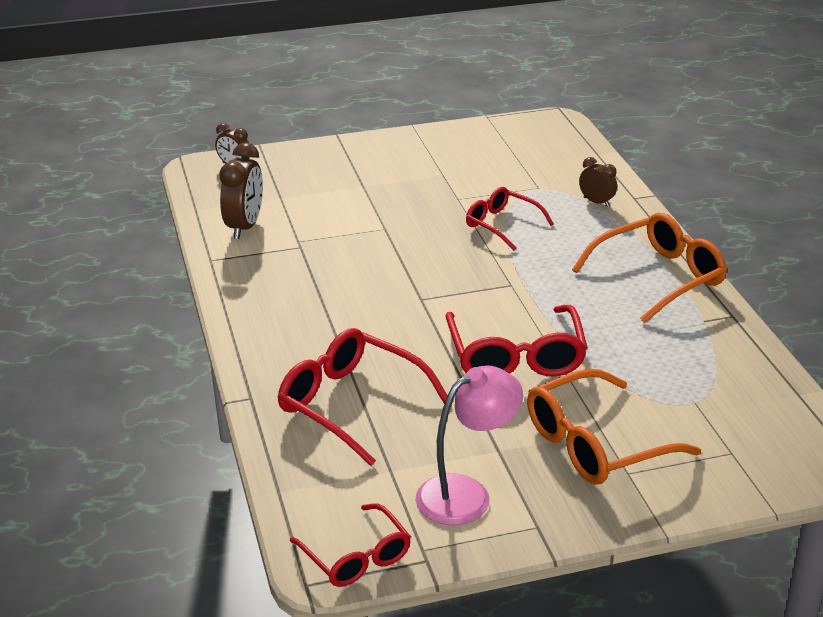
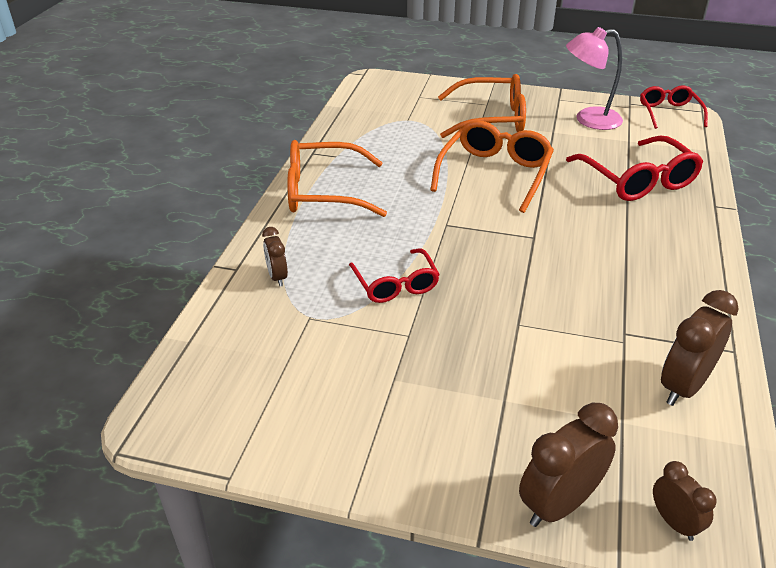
camera: 150 degrees left, 5 degrees up
red glasses [445,305,588,377] -> orange glasses [431,120,554,213]
none -> brown clock [519,403,618,527]

